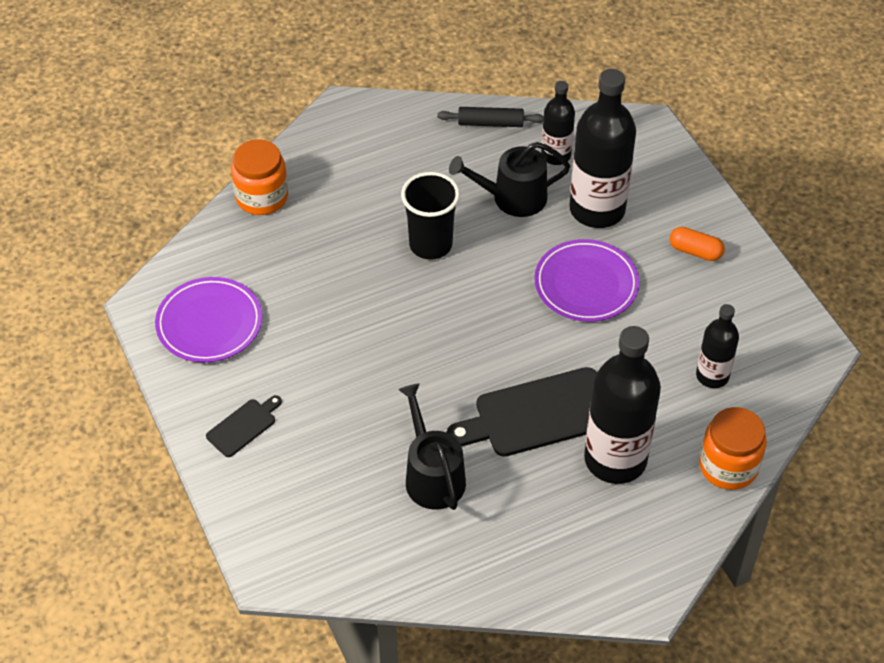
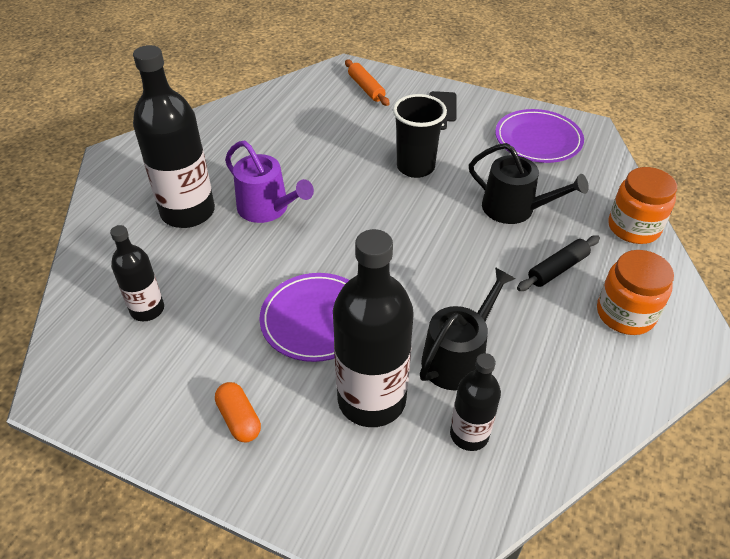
camera: 140 degrees right, 5 degrees down
black watering can [398,383,466,510] -> black watering can moved to [469,143,589,224]
black cup [401,172,460,260] -> black cup moved to [393,94,447,178]
black rolling pin [437,107,544,127] -> black rolling pin moved to [517,235,600,291]
black cutting board [447,367,597,457] -> purple watering can [225,141,314,223]
orange capsule [669,227,725,261] -> orange capsule turned 75 degrees clockwise [215,382,261,442]
orange jar [699,407,766,490] -> orange jar moved to [597,250,674,335]
none -> orange rolling pin [345,60,390,106]

